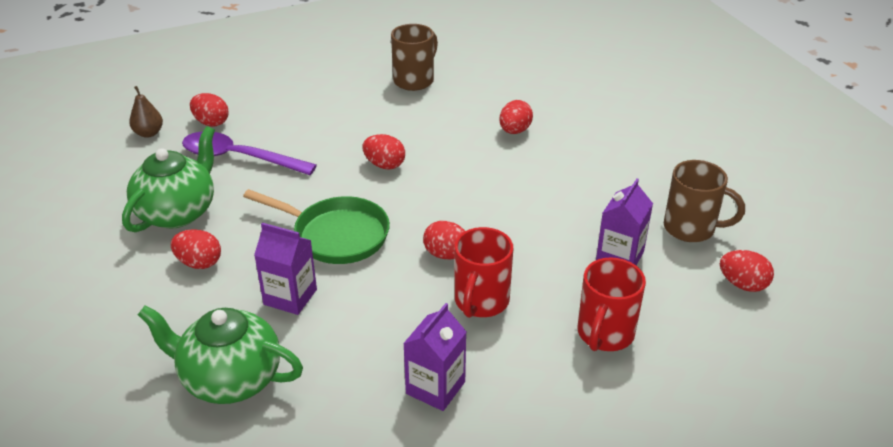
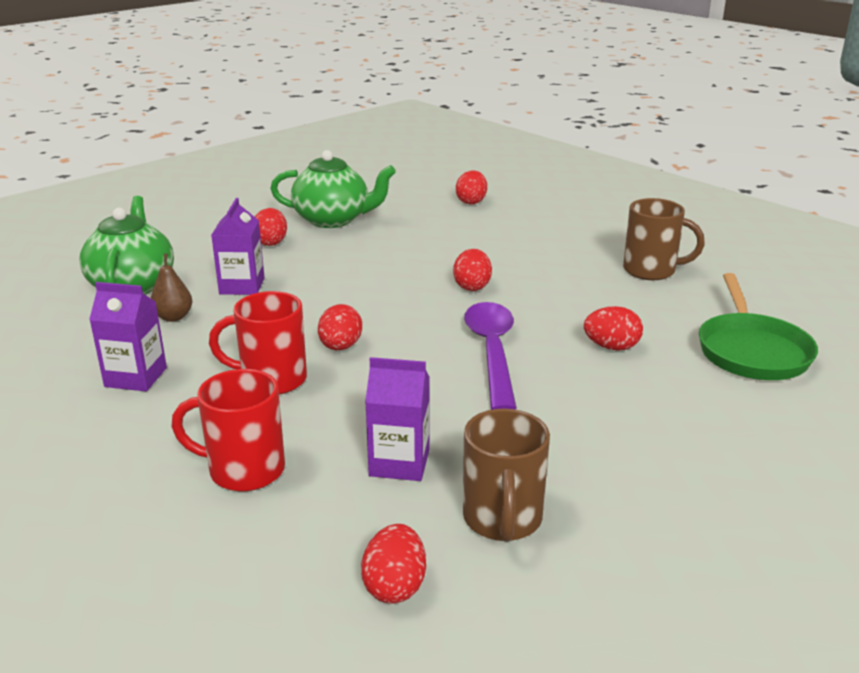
camera: 70 degrees right, 10 degrees down
brown pear [129,86,163,138] -> brown pear moved to [151,253,193,322]
purple spoon [182,131,317,175] -> purple spoon moved to [464,302,517,410]
green pan [243,189,390,264] -> green pan moved to [699,273,818,380]

